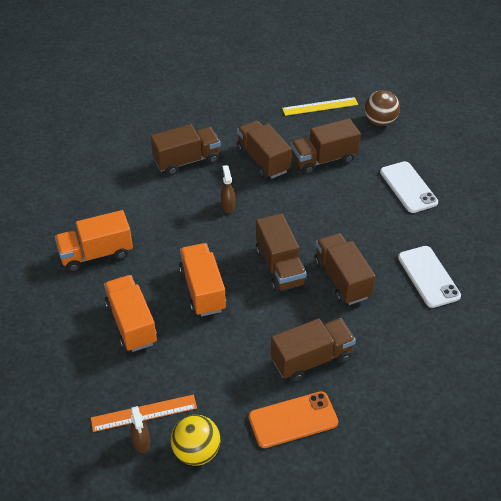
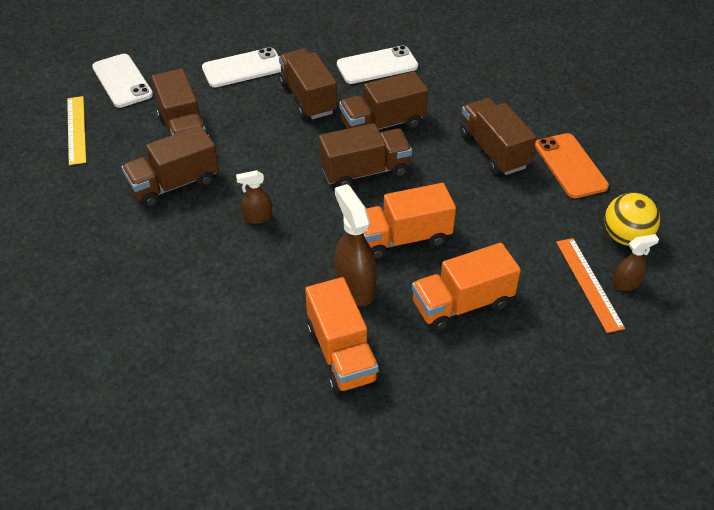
camera: 90 degrees left, 0 degrees up
brown truck [150,124,221,175] -> brown truck moved to [279,49,337,119]
brown ball [364,90,400,126] -> white phone [92,54,153,108]
none -> brown spray bottle [335,184,377,306]

